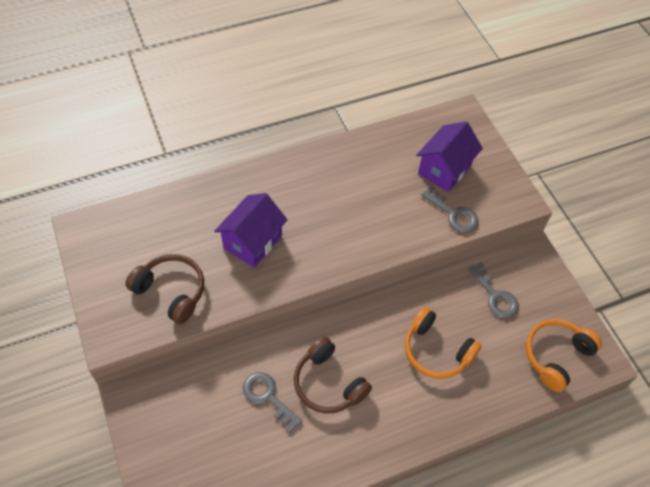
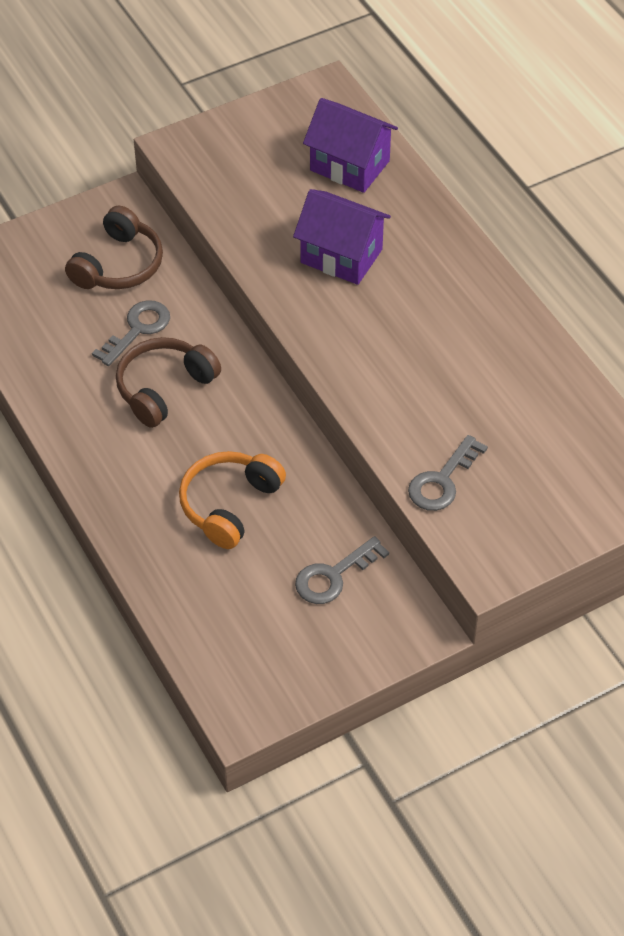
camera: 85 degrees right, 5 degrees down
brown headphones [125,254,204,324] -> brown headphones moved to [65,206,163,289]
purple house [416,121,483,192] -> purple house moved to [303,98,398,193]
orange headphones [526,319,602,392] -> none

